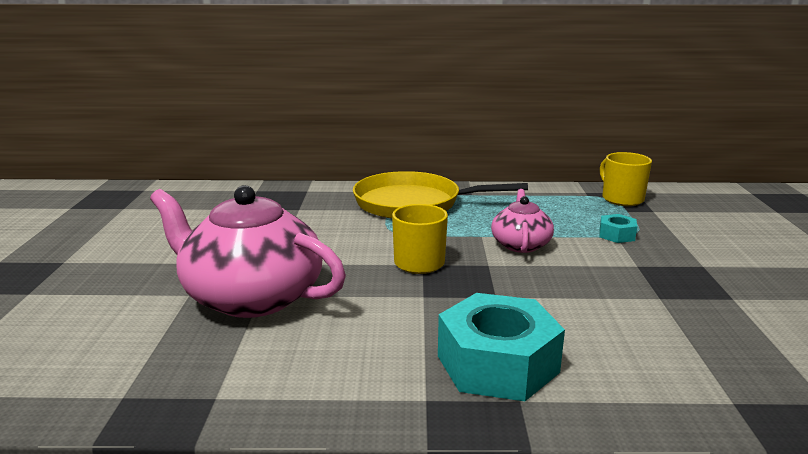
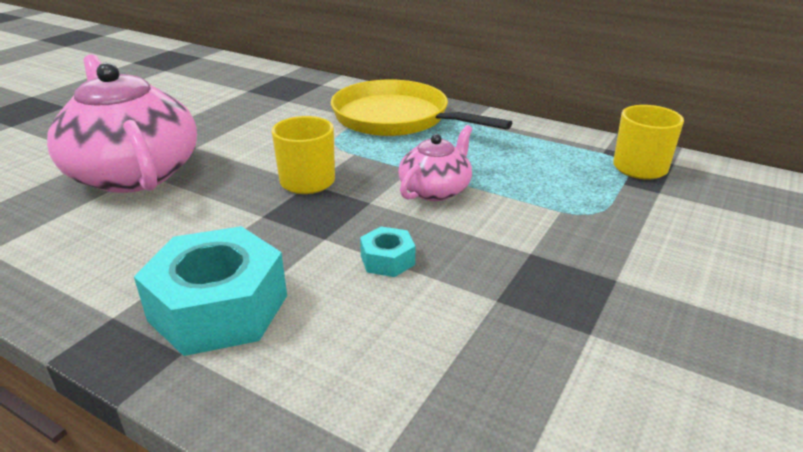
camera: 30 degrees right, 10 degrees up
turquoise nut [600,214,637,243] -> turquoise nut moved to [360,226,415,277]

